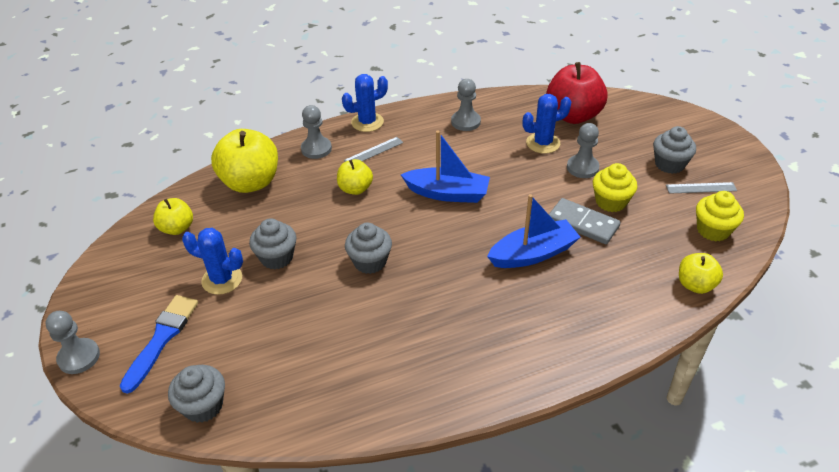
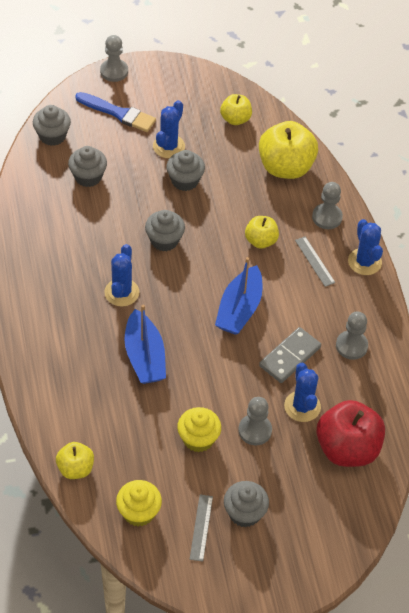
camera: 95 degrees right, 10 degrees up
grey domino [549,198,621,244] -> grey domino moved to [259,327,321,383]
none -> grey cupcake [68,146,107,187]
none -> blue cactus [104,244,140,307]

